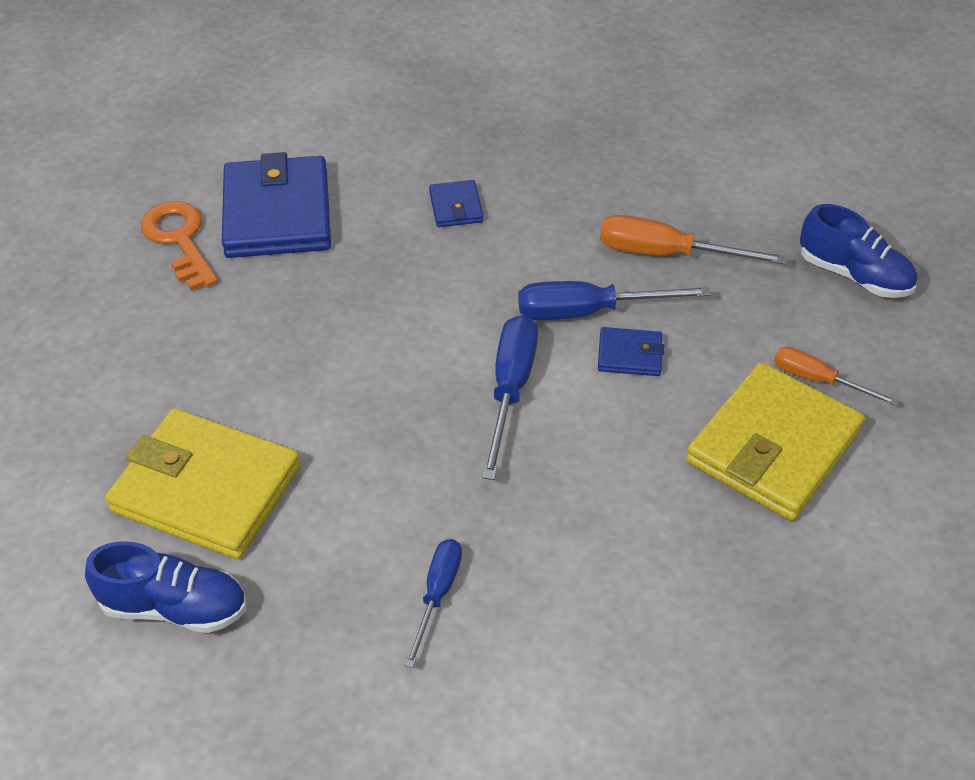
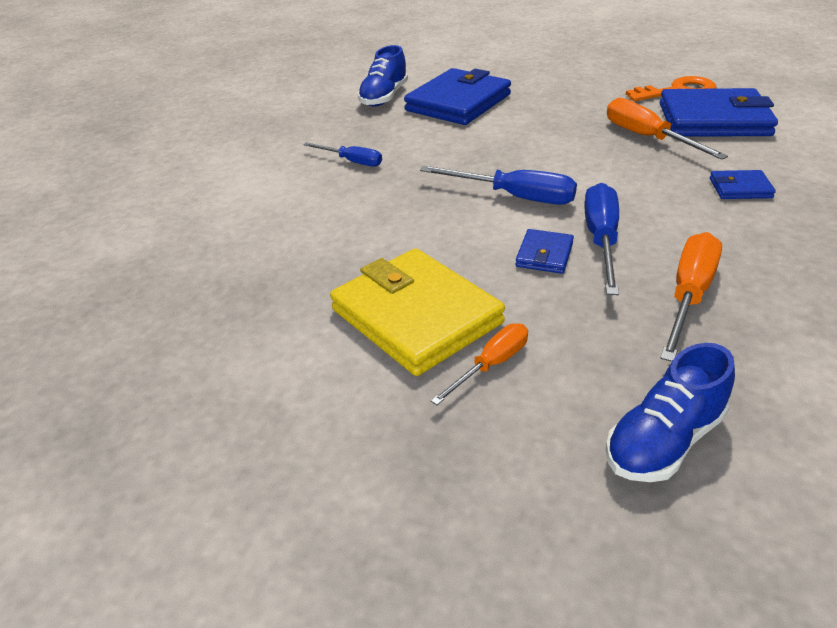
camera: 105 degrees right, 10 degrees down
yellow wallet [105,408,301,559] -> blue wallet [404,68,511,125]
none -> orange screwdriver [607,98,728,160]

